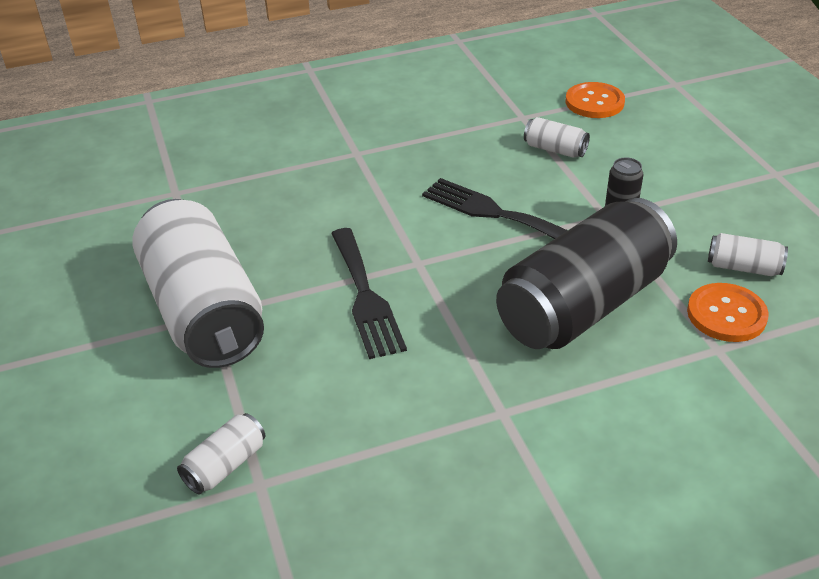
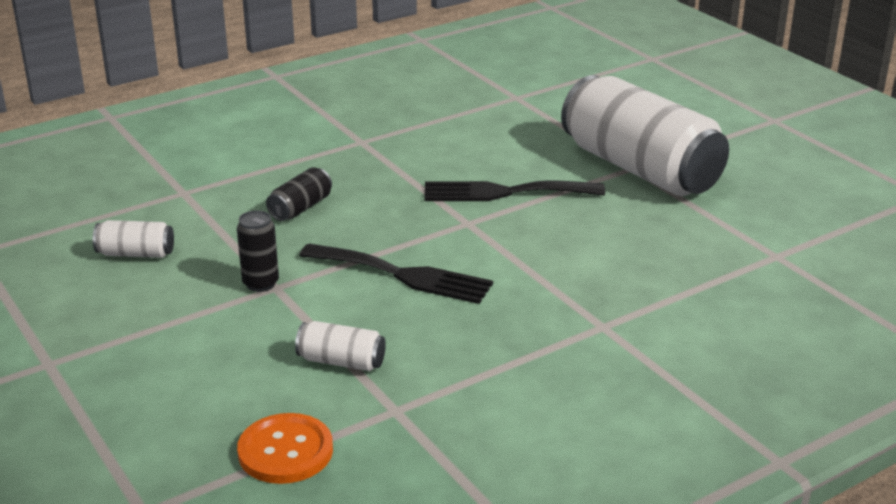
camera: 165 degrees right, 10 degrees down
white can [177,413,265,495] -> none
black fork [331,228,407,359] -> black fork turned 60 degrees counterclockwise [424,181,605,201]
black can [496,198,677,349] -> black can [266,167,332,221], size x0.40
orange button [687,283,769,342] -> none

